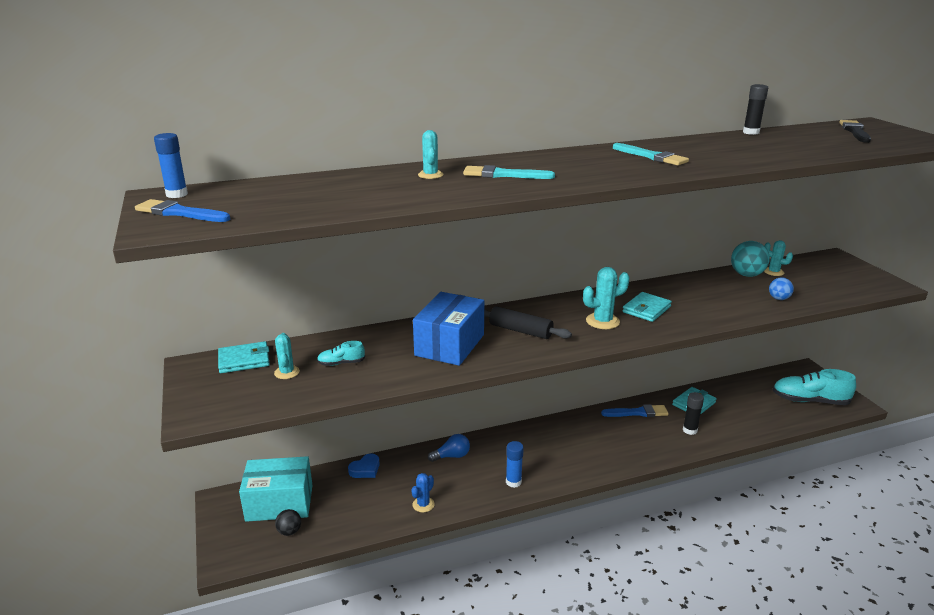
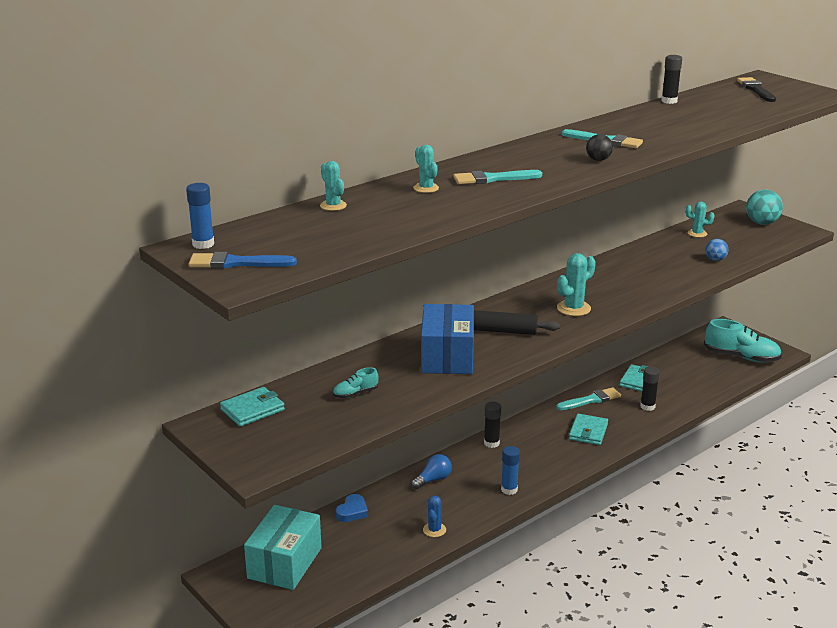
camera: 20 degrees left, 0 degrees up
turquoise box [239,456,313,522] -> turquoise box turned 45 degrees counterclockwise [244,505,322,590]
turquoise cactus [274,333,300,379] -> turquoise cactus moved to [320,161,347,211]
black ball [275,509,301,536] -> black ball moved to [586,134,613,161]
blue brush [601,404,669,417] -> turquoise brush [556,387,621,410]
turquoise wallet [622,292,672,322] -> turquoise wallet moved to [569,414,608,445]
turquoise ball [731,241,770,277] -> turquoise ball moved to [746,189,783,225]
turquoise shoe [773,369,856,405] -> turquoise shoe turned 150 degrees counterclockwise [704,319,782,362]
none -> black glue stick [484,402,501,448]

